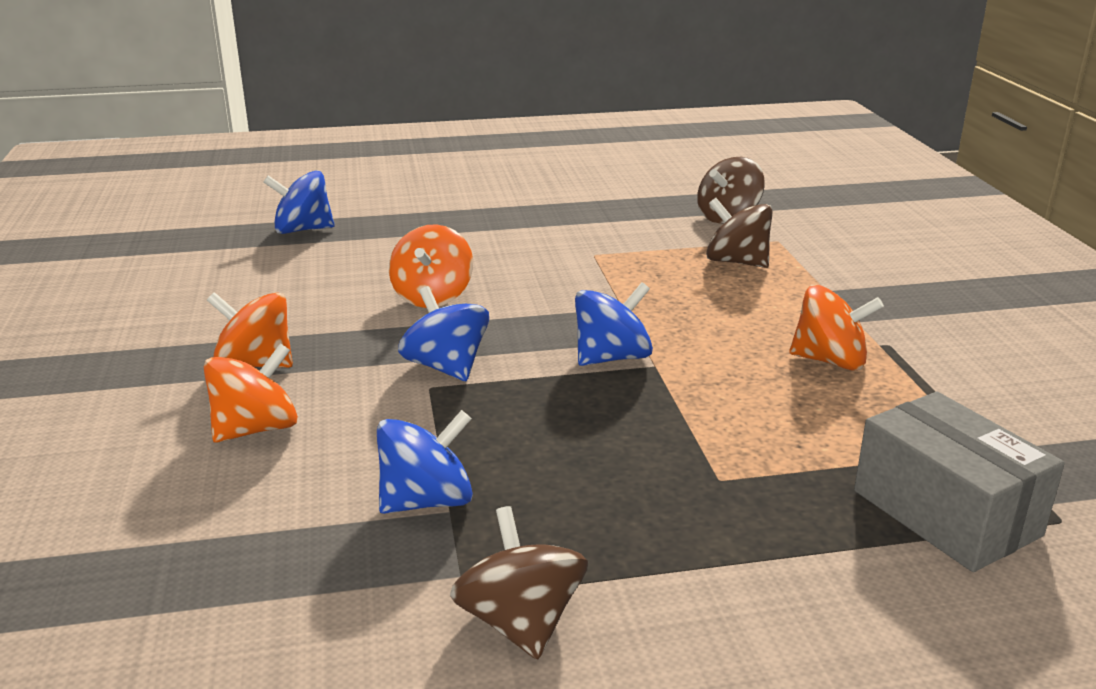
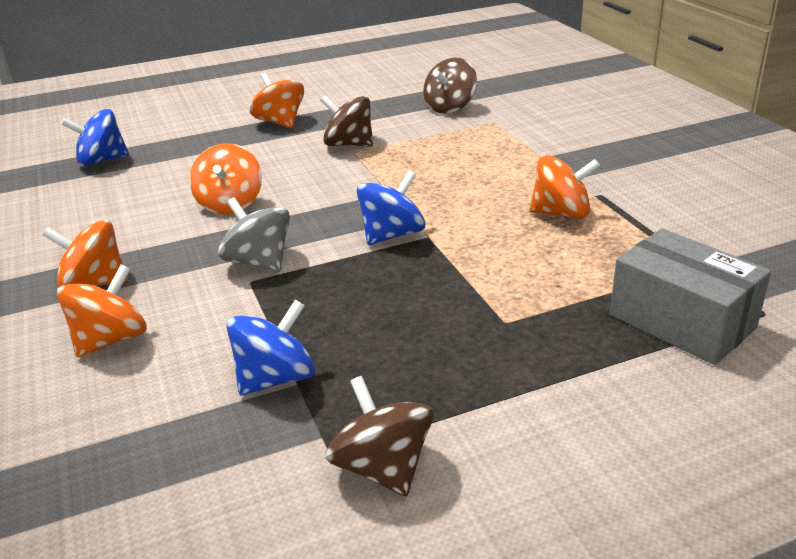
camera: 10 degrees left, 5 degrees up
blue spinning top [398,286,489,381] -> grey spinning top [218,197,290,272]
brown spinning top [706,198,772,268] -> brown spinning top moved to [320,95,373,147]
none -> orange spinning top [250,73,304,128]

